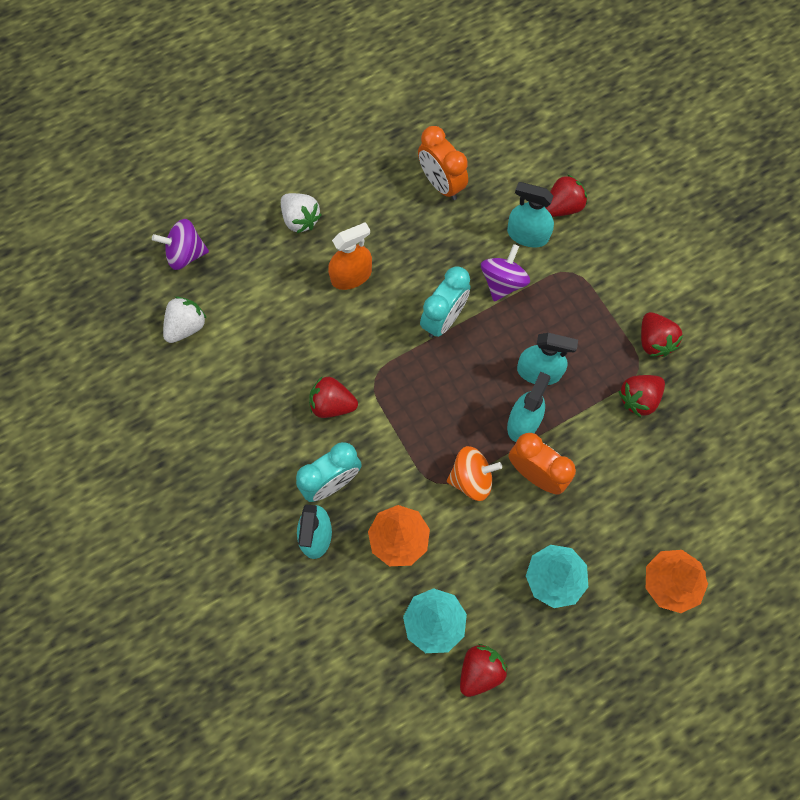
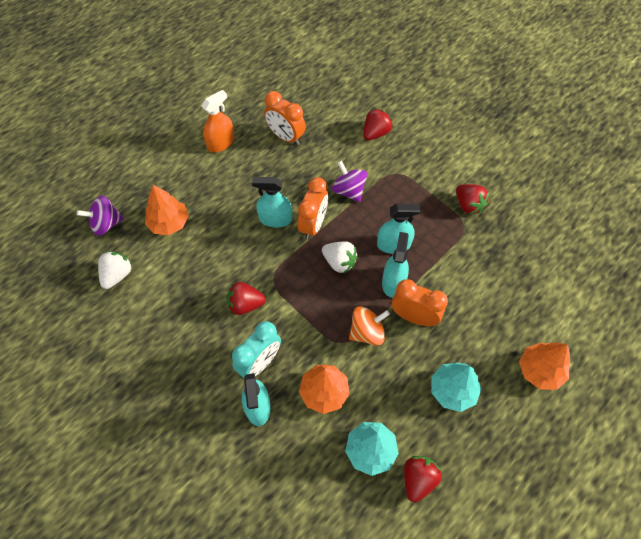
camera: 15 degrees left, 10 degrees down
white strawberry [281,193,322,233] -> white strawberry moved to [322,241,358,274]
orange spray bottle [328,222,372,290] -> orange spray bottle moved to [202,90,235,152]
turquoise clock [420,266,471,338] -> orange clock [298,177,328,240]
purple spinning top [481,244,530,301] -> purple spinning top turned 45 degrees counterclockwise [332,161,367,202]
turquoise spray bottle [507,182,554,247] -> turquoise spray bottle moved to [252,177,292,228]
red strawberry [618,375,665,417] -> none
none -> orange tree [145,185,189,235]

